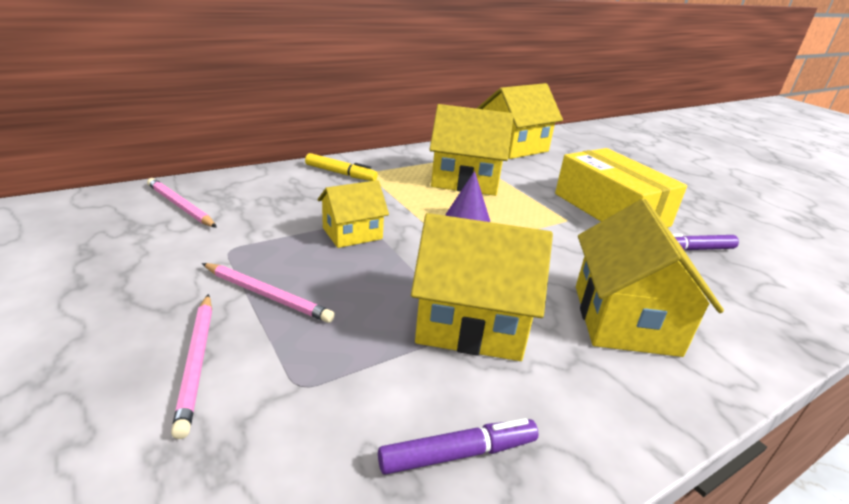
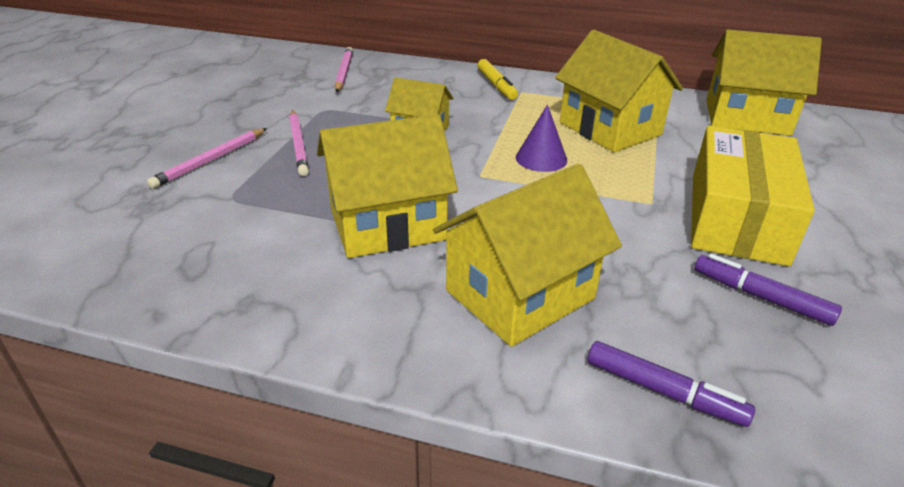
camera: 50 degrees right, 5 degrees up
purple marker [378,418,539,475] -> purple marker moved to [587,341,755,427]
yellow house [411,213,553,361] -> yellow house turned 75 degrees counterclockwise [317,114,458,258]

